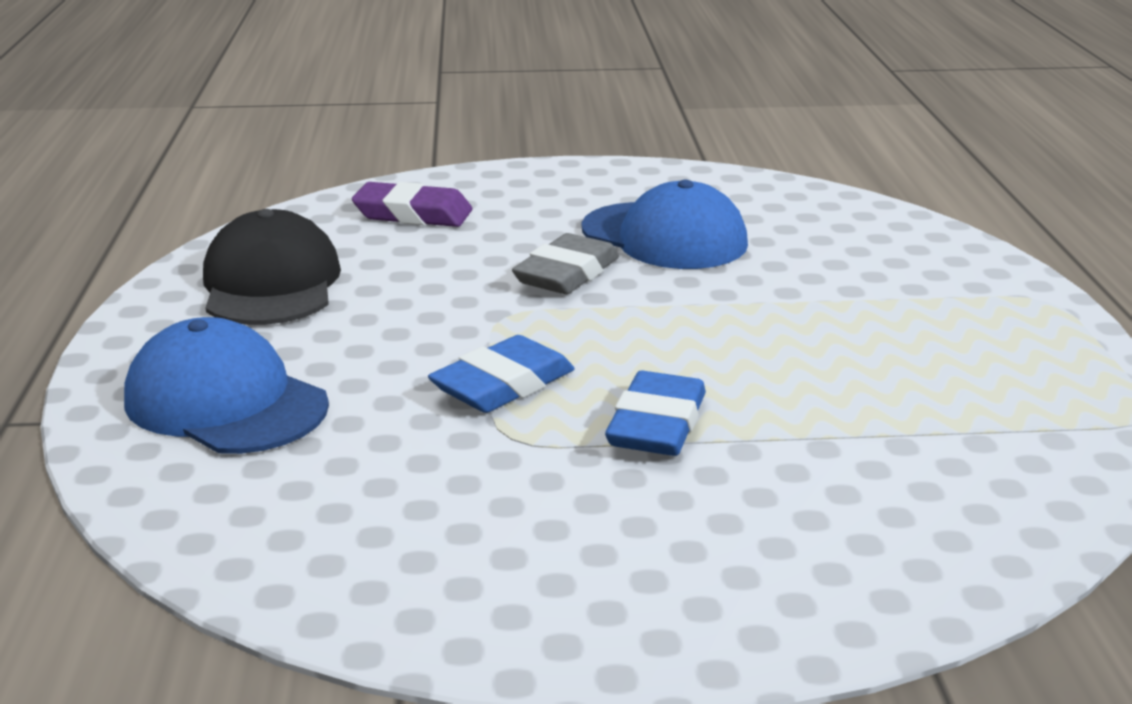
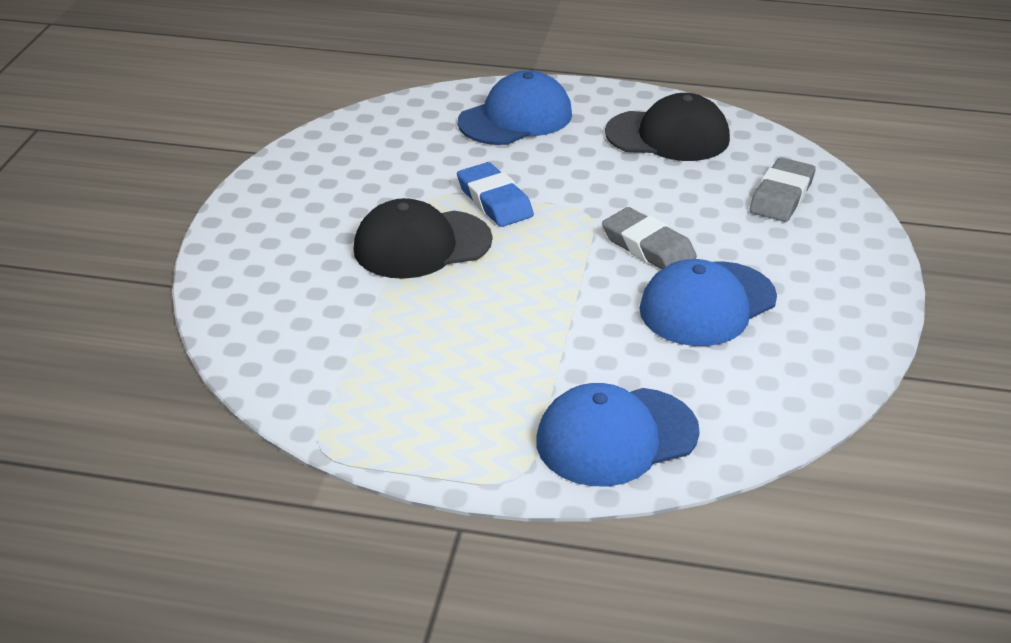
camera: 105 degrees right, 10 degrees up
purple eraser [352,182,472,227] -> grey eraser [749,157,816,222]
blue eraser [605,371,706,456] -> black cap [354,198,492,279]
none -> blue cap [536,383,700,486]

